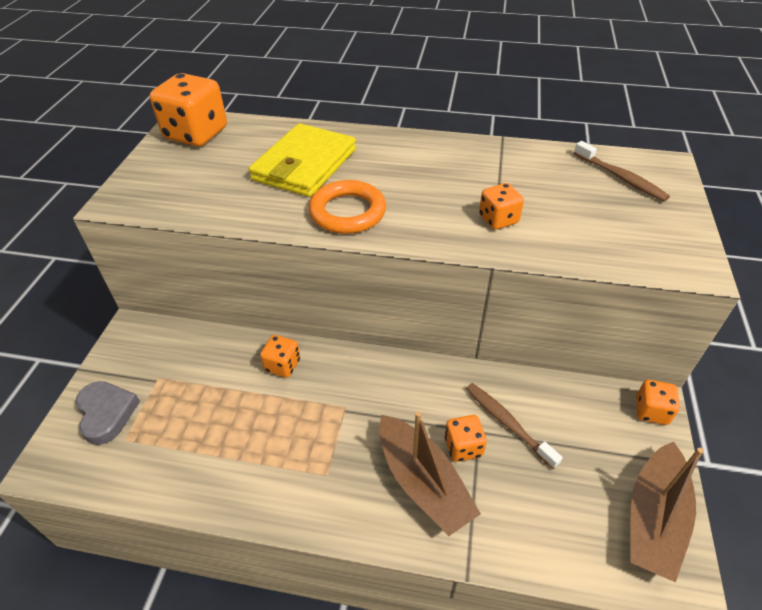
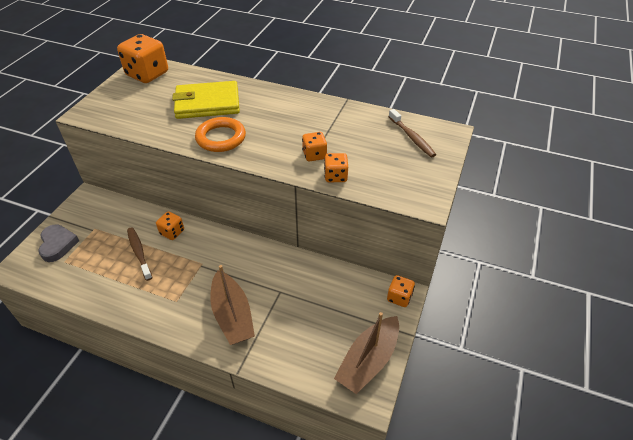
camera: 10 degrees right, 0 degrees up
yellow wallet [249,123,356,197] -> yellow wallet turned 45 degrees clockwise [172,81,240,119]
orange dice [445,415,487,462] -> orange dice moved to [324,153,348,182]
brown toothbrush [466,383,563,469] -> brown toothbrush moved to [127,227,152,281]

